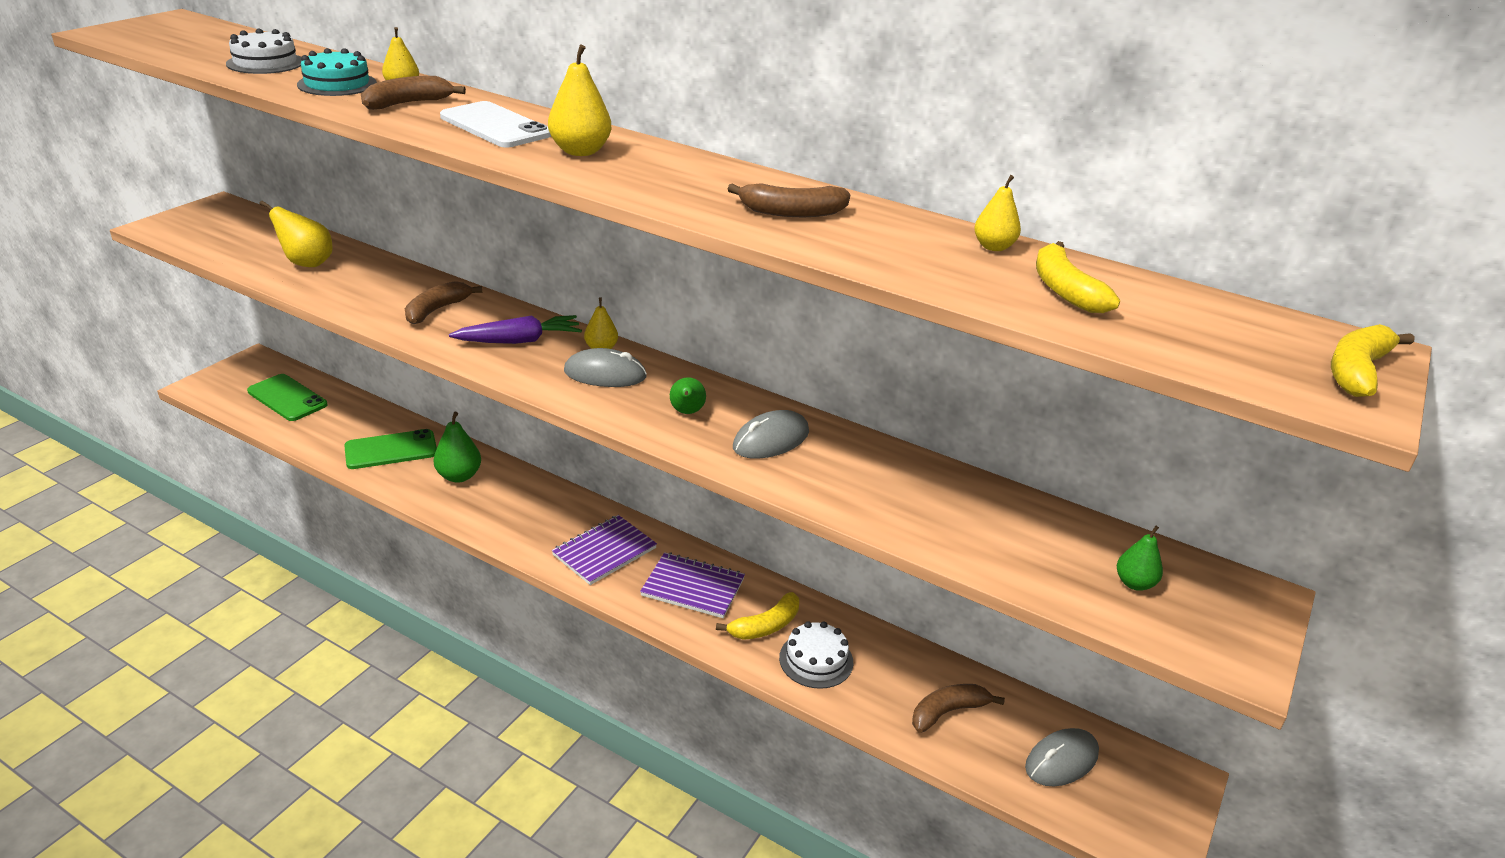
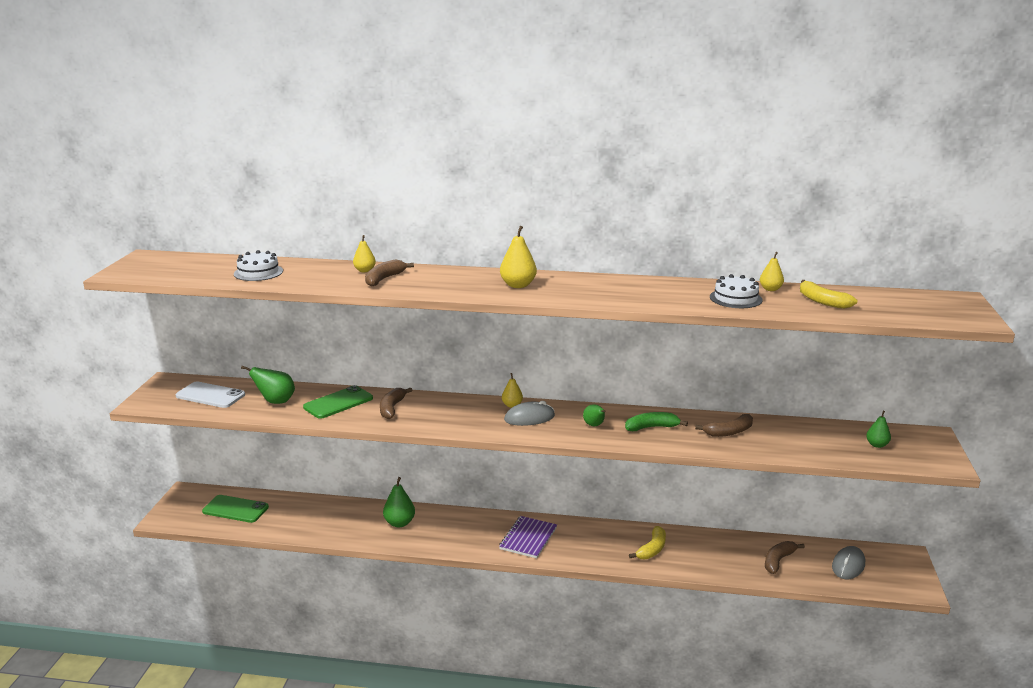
camera: 20 degrees left, 10 degrees down
yellow pear [259,201,333,267] -> green pear [241,366,295,404]
turquoise cake [297,48,377,96] -> none
green phone [344,429,437,469] -> green phone moved to [303,385,373,419]
white phone [440,101,551,148] -> white phone moved to [176,381,245,408]
purple carrot [449,315,582,344] -> none
purple notebook [640,552,745,618] -> none
brown banana [727,183,850,217] -> brown banana moved to [695,414,753,437]
grey mouse [733,410,809,459] -> green banana [625,412,688,431]
white cake [779,621,853,689] -> white cake moved to [710,274,762,308]
yellow banana [1331,324,1414,397] -> none

